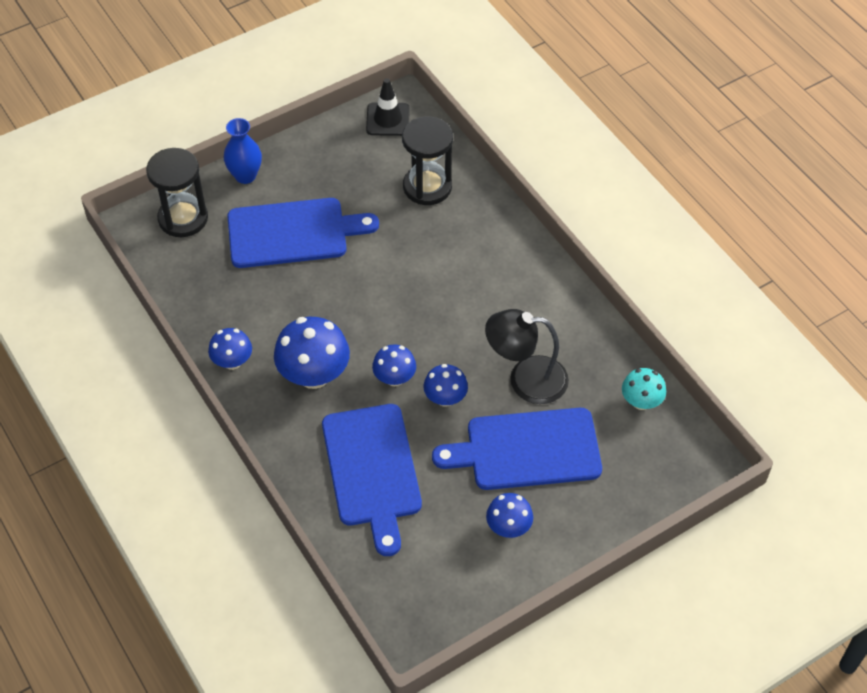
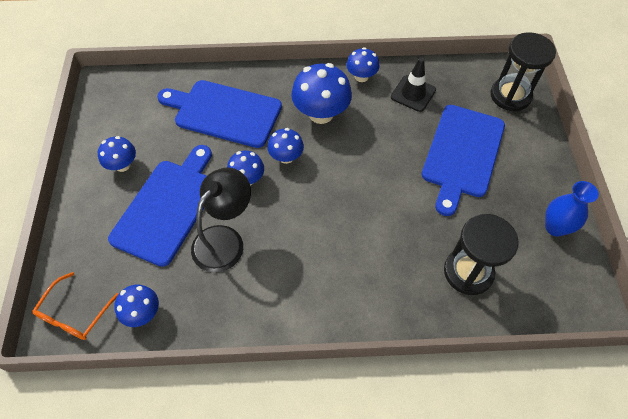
camera: 120 degrees right, 5 degrees up
blue vase [224,118,262,184] -> blue vase moved to [545,181,599,237]
black traffic cone [366,78,410,136] -> black traffic cone moved to [391,57,436,112]
turquoise mushroom [622,368,666,410] -> blue mushroom [114,285,159,327]
none -> orange glasses [33,272,119,340]

